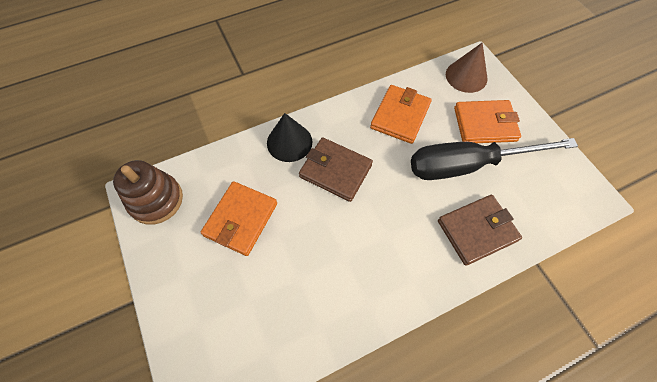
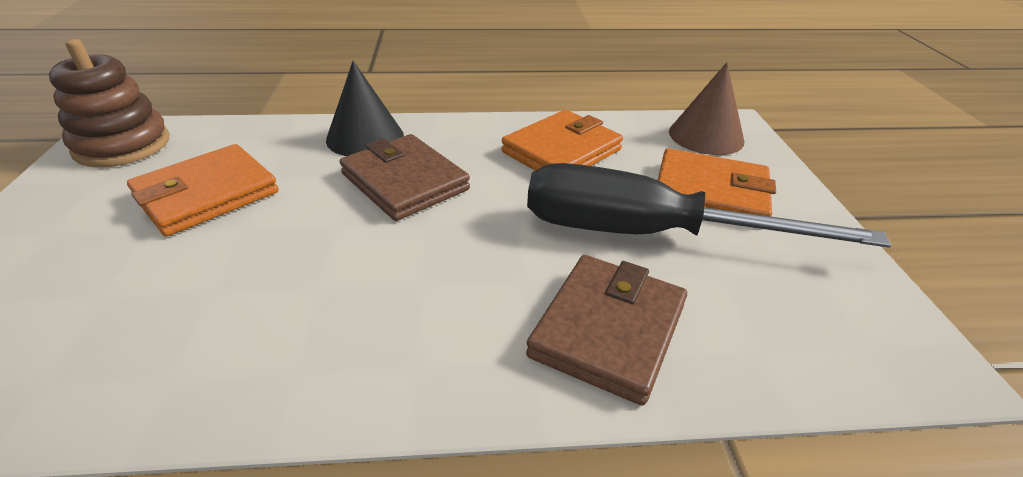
camera: 20 degrees right, 25 degrees down
brown wallet [438,195,522,266] -> brown wallet turned 60 degrees counterclockwise [526,255,687,405]

